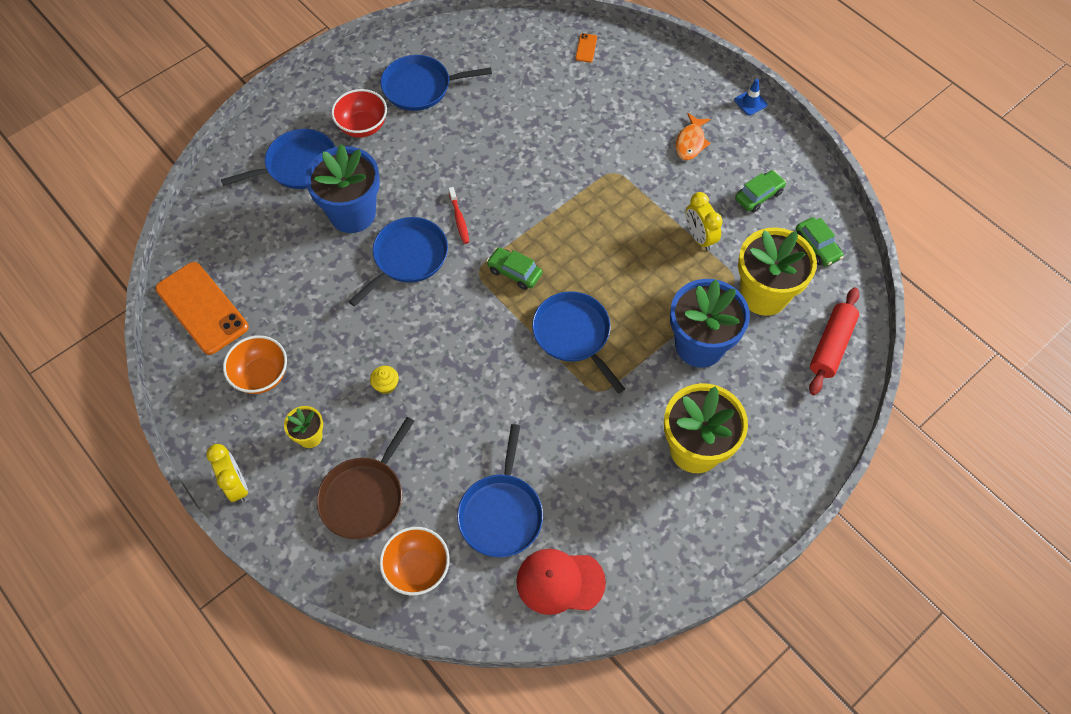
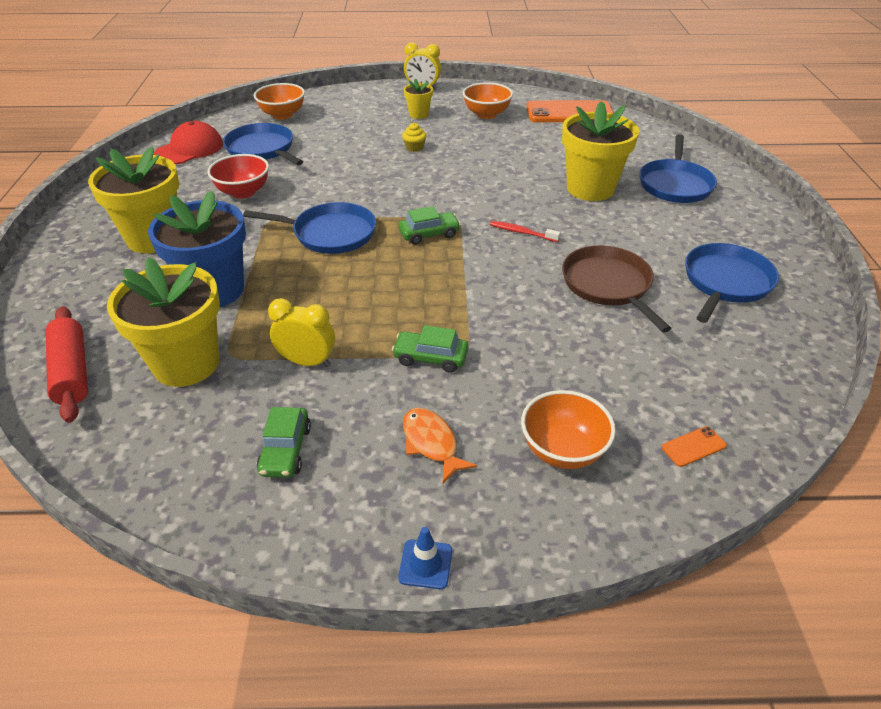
camera: 130 degrees right, 20 degrees down
blue flower pot [305,144,380,233] -> yellow flower pot [562,101,639,201]
brown pan [317,417,414,539] -> brown pan moved to [562,245,672,333]
red bowl [331,89,387,138] -> red bowl moved to [207,154,269,199]
blue pan [348,217,448,307] -> none
orange phone [575,33,597,62] -> orange phone turned 75 degrees counterclockwise [662,426,727,467]
green car [796,217,843,266] -> green car moved to [392,325,469,373]
none -> orange bowl [521,390,616,469]

